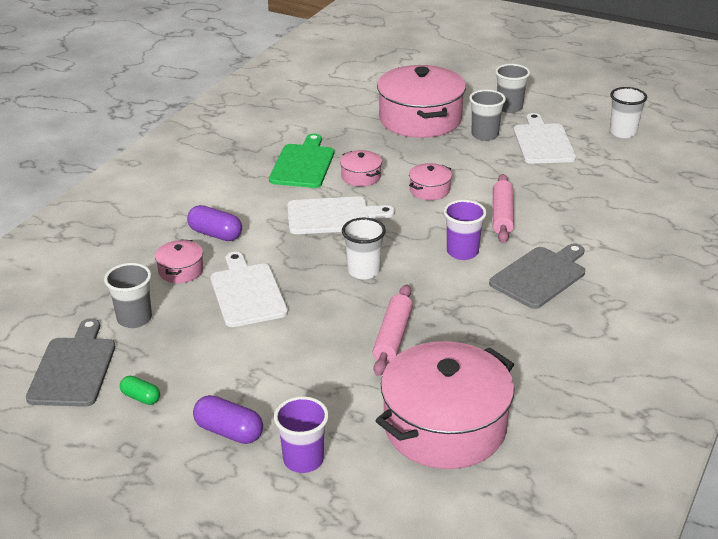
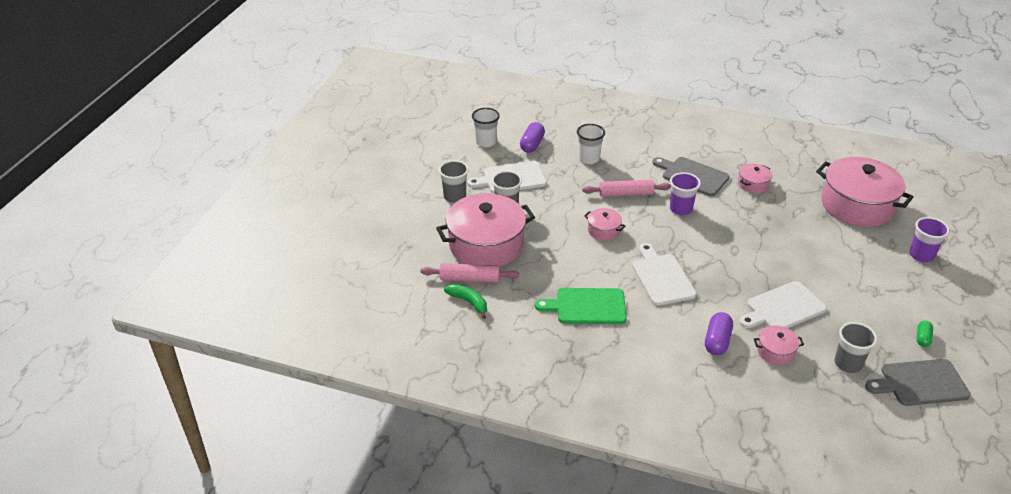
camera: 100 degrees left, 5 degrees up
purple capsule [193,395,263,444] -> purple capsule moved to [520,122,545,153]
pink pot [340,150,382,186] -> pink pot moved to [738,164,772,193]
white cup [342,218,386,279] -> white cup moved to [577,124,605,164]
pink rolling pin [373,285,413,376] -> pink rolling pin moved to [420,263,519,283]
none -> green banana [444,284,487,319]

